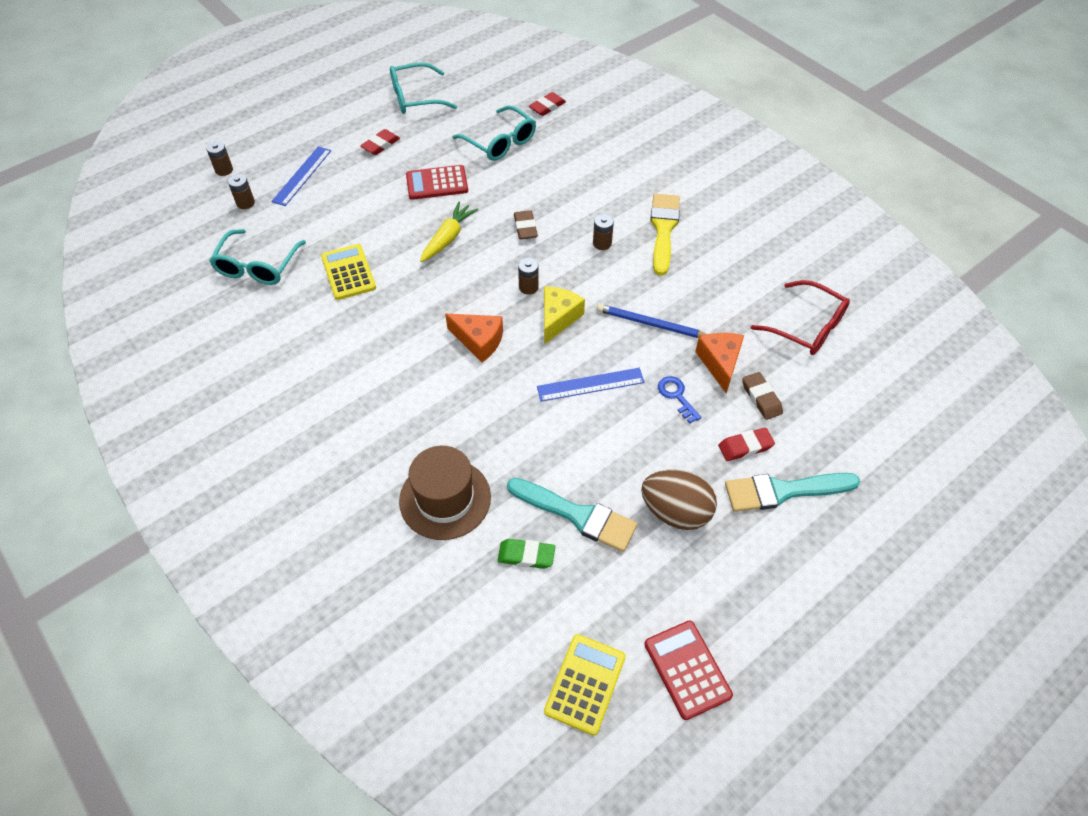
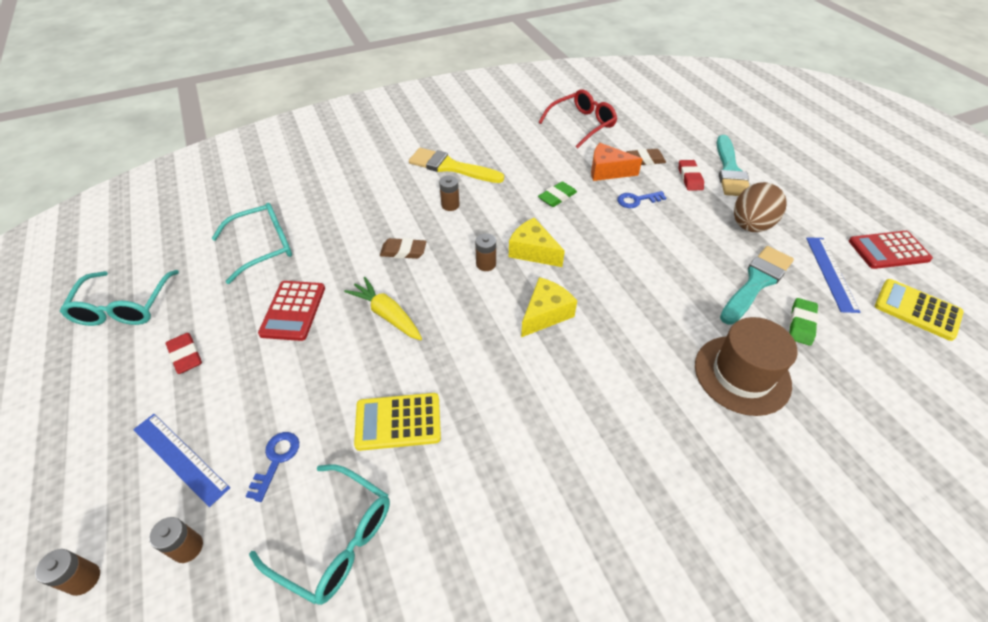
camera: 75 degrees left, 5 degrees down
orange cheese [445,314,503,362] -> yellow cheese [521,277,577,337]
red eraser [529,92,566,116] -> none
blue ruler [537,368,645,402] -> blue ruler moved to [806,237,860,313]
blue pencil [597,304,707,338] -> green eraser [538,181,577,207]
none -> blue key [245,432,299,502]

